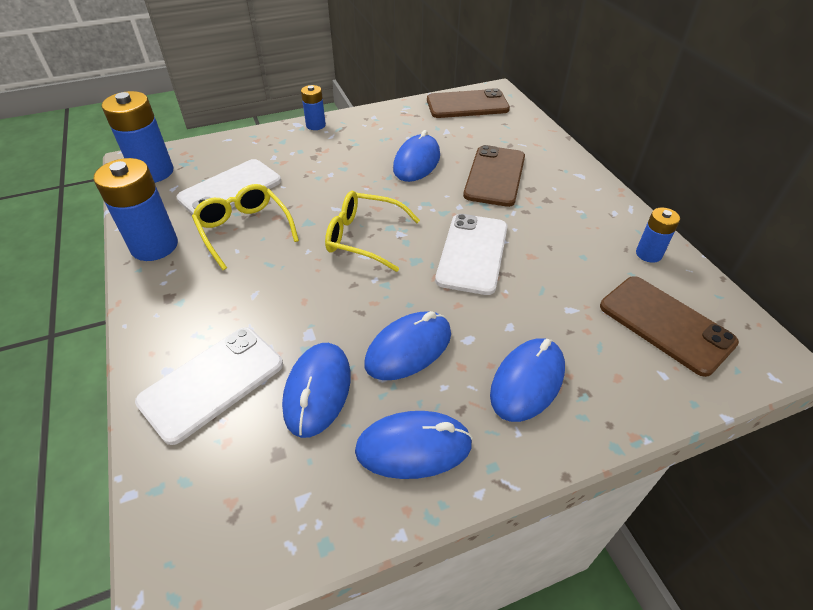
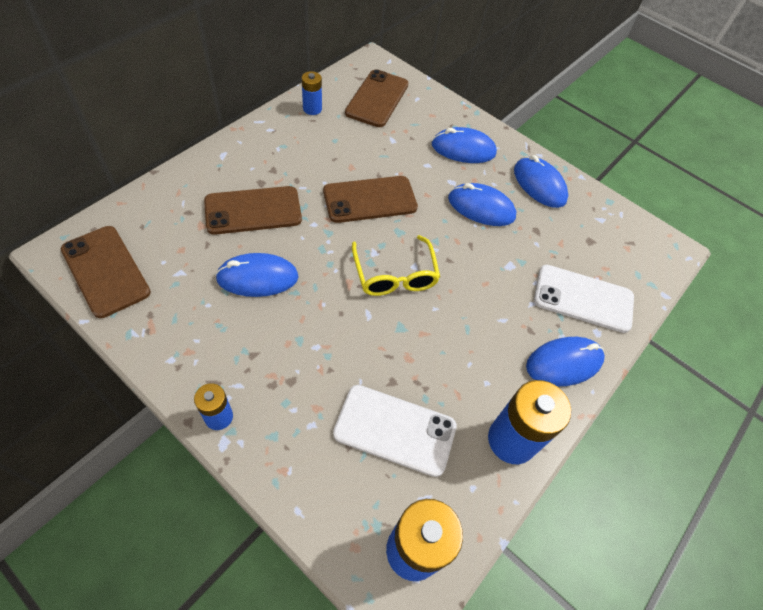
camera: 125 degrees left, 10 degrees up
yellow glasses [192,184,299,270] -> none
blue mouse [282,343,351,438] -> blue mouse moved to [526,337,605,386]
white phone [435,214,508,295] -> brown phone [323,176,418,223]

